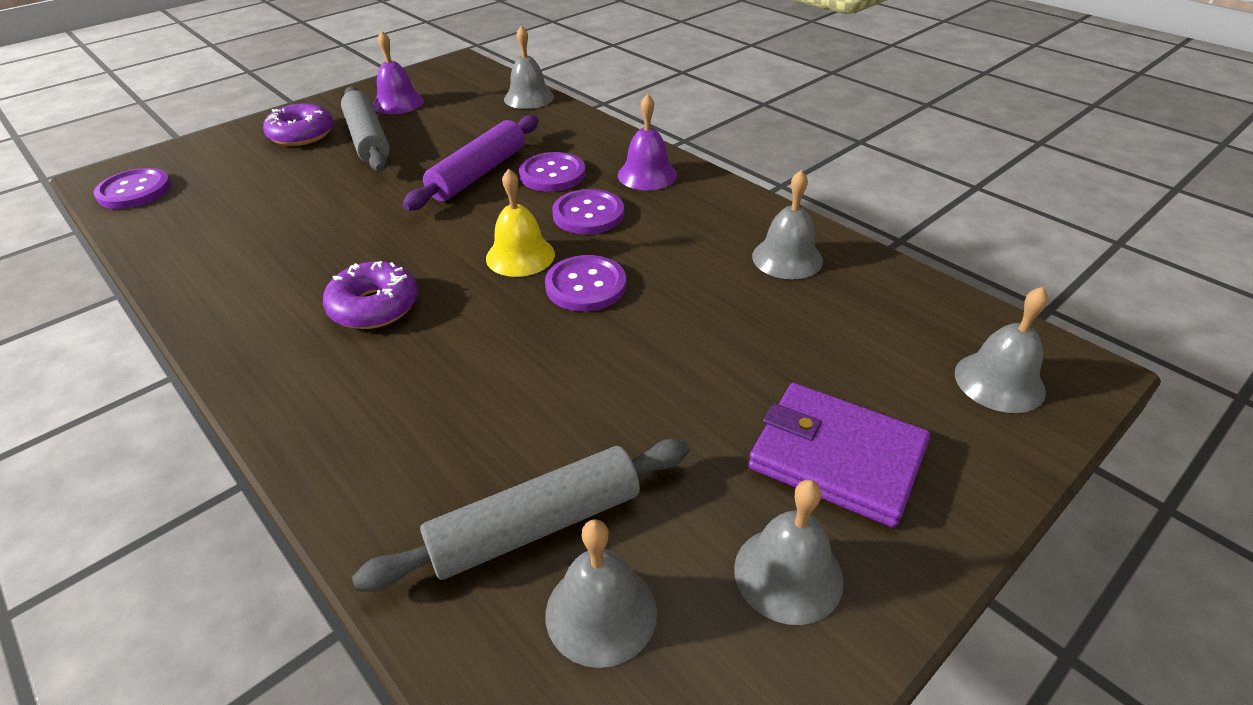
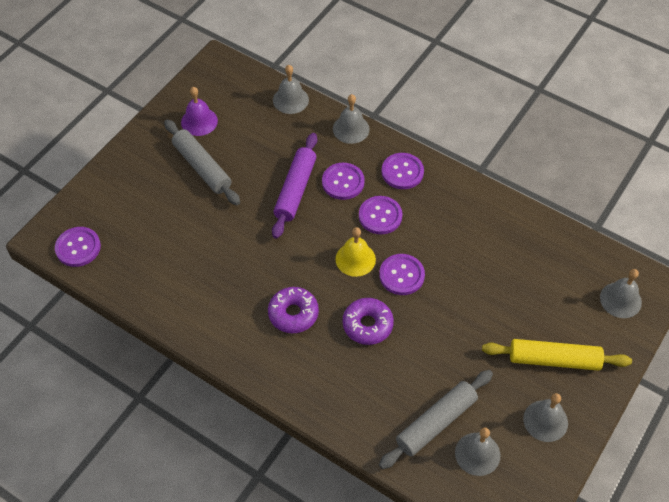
camera: 15 degrees left, 15 degrees up
purple donut [263,103,333,146] -> purple donut moved to [343,298,394,345]
purple bell [618,94,677,190] -> purple button [382,153,424,189]
purple wallet [749,383,930,528] -> yellow rolling pin [482,339,632,371]
grey bell [752,170,823,279] -> grey bell moved to [333,94,370,144]

